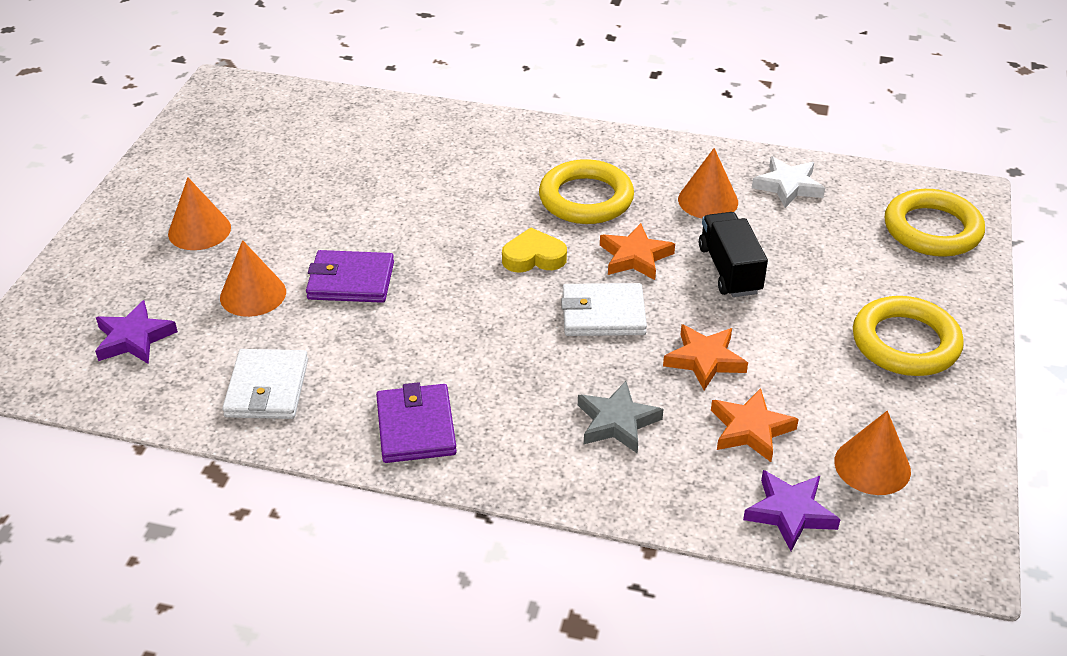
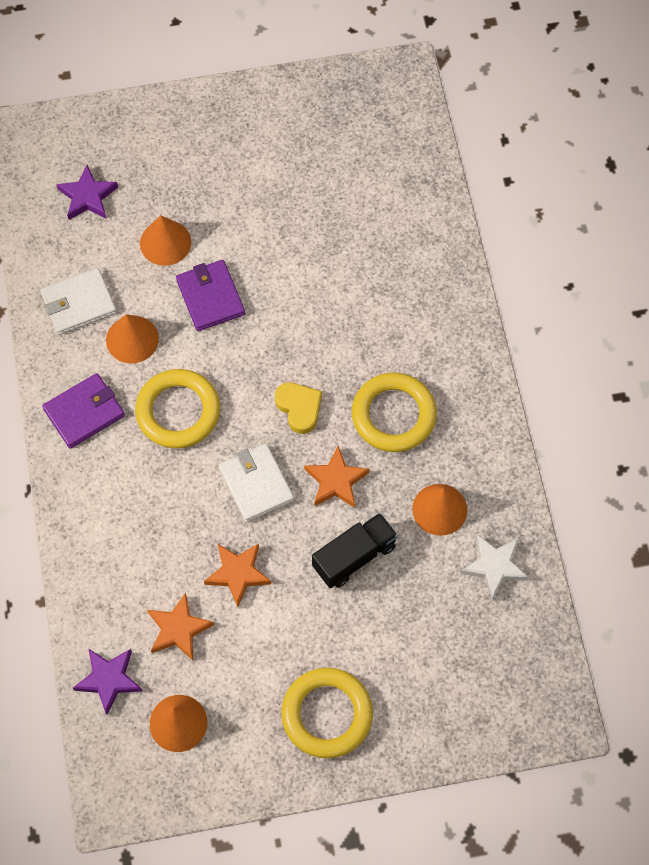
camera: 65 degrees right, 25 degrees up
orange cone [168,177,231,250] -> orange cone moved to [106,314,159,363]
grey star [578,381,664,454] -> none
yellow ring [885,189,985,257] -> yellow ring moved to [135,369,220,448]

